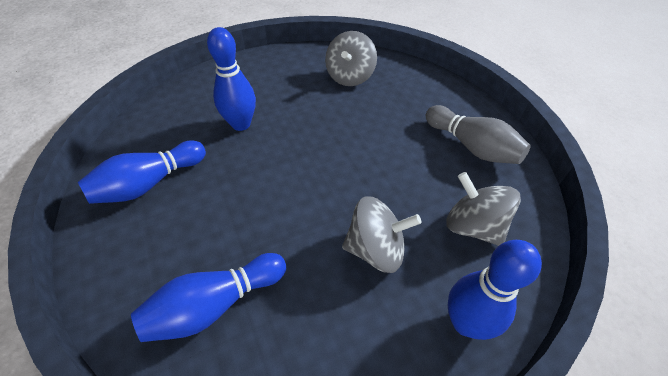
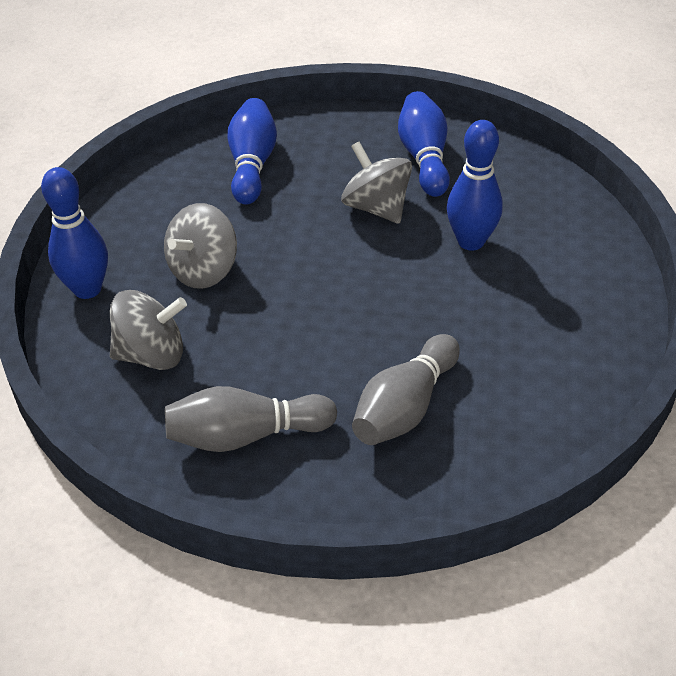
camera: 125 degrees right, 5 degrees down
grey spinning top [325,31,377,86] -> grey spinning top moved to [341,142,412,224]
none -> grey bowling pin [352,334,460,445]

